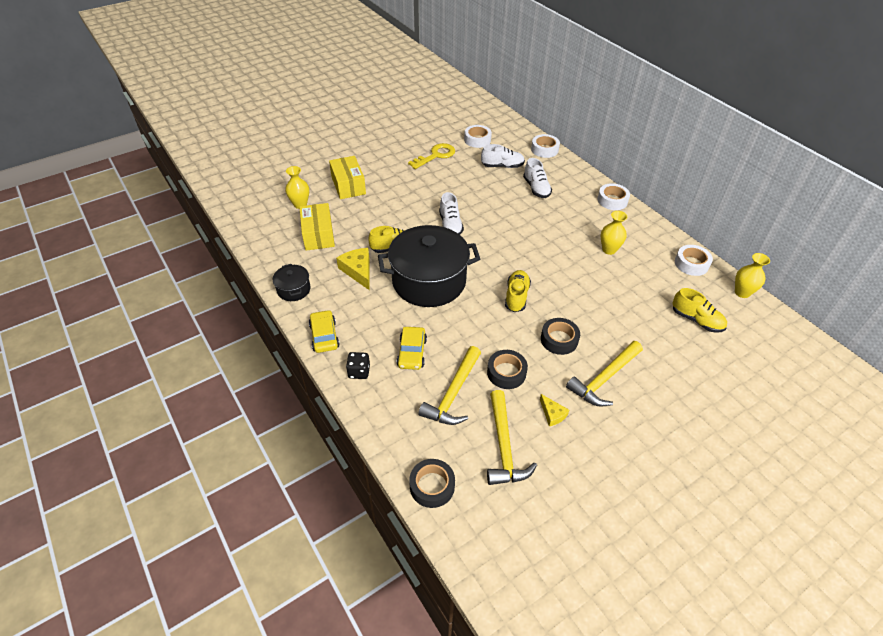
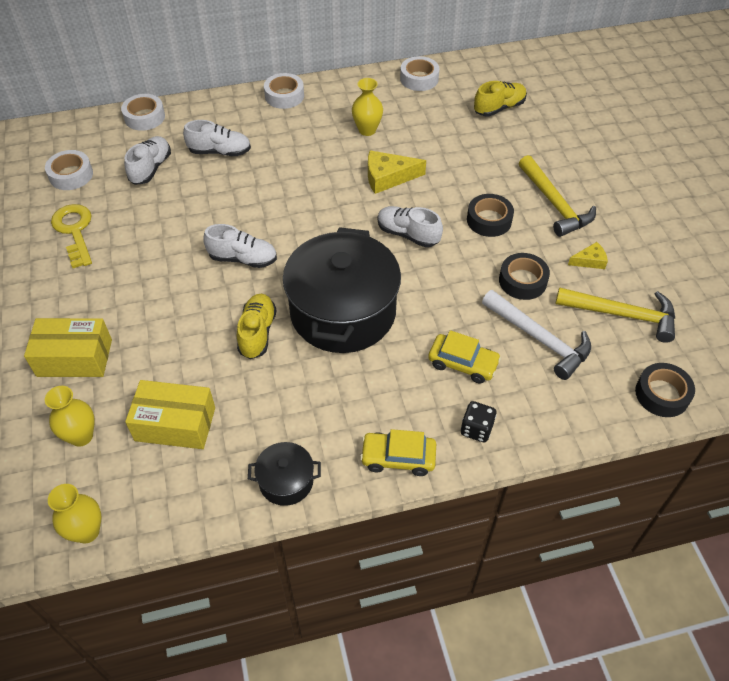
camera: 70 degrees left, 5 degrees up
yellow cheese [336,248,369,290] -> yellow cheese moved to [368,150,426,194]
yellow hammer [418,346,481,425] -> white hammer [482,290,591,380]
yellow shoe [505,270,531,312] -> white shoe [378,206,443,247]
yellow vase [735,253,770,298] -> yellow vase moved to [48,484,101,543]

